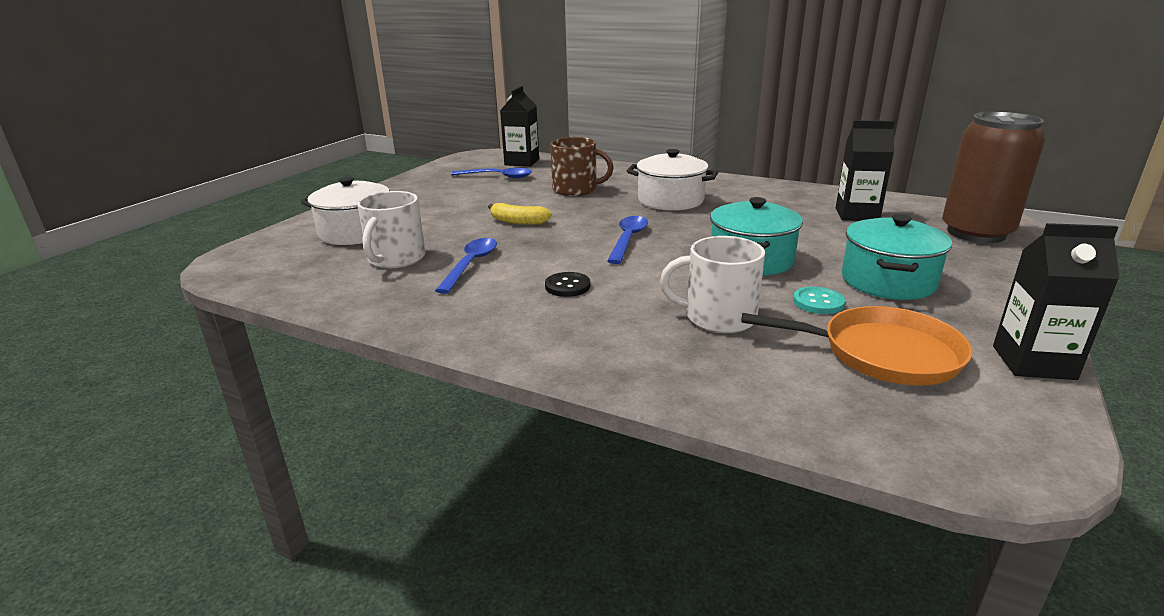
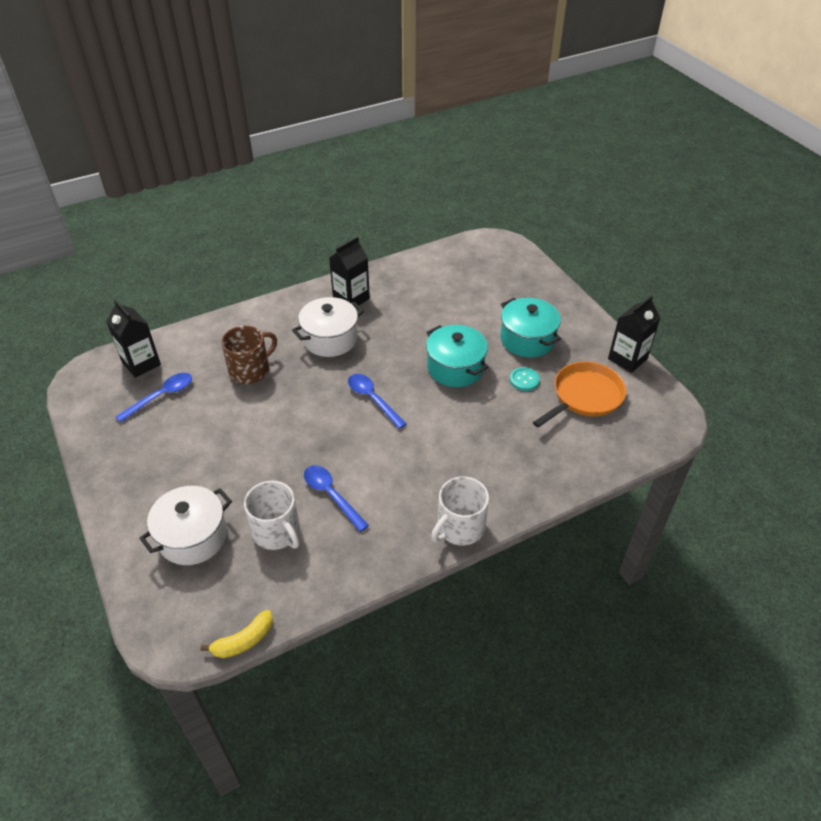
camera: 55 degrees left, 20 degrees up
yellow banana [488,203,552,225] -> yellow banana moved to [201,610,273,658]
black button [545,272,590,297] -> none
white mug [660,236,765,333] -> white mug moved to [431,477,489,545]
black carton [836,120,895,221] -> black carton moved to [329,237,370,308]
brown can [942,112,1045,243] -> none

